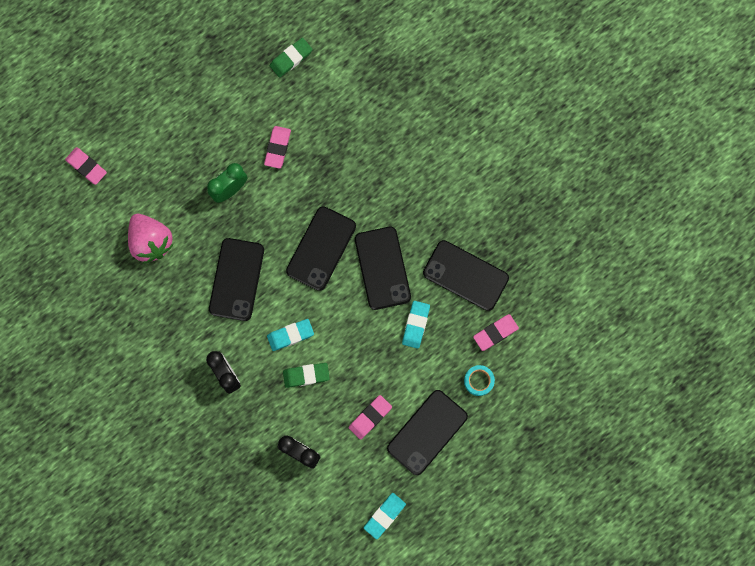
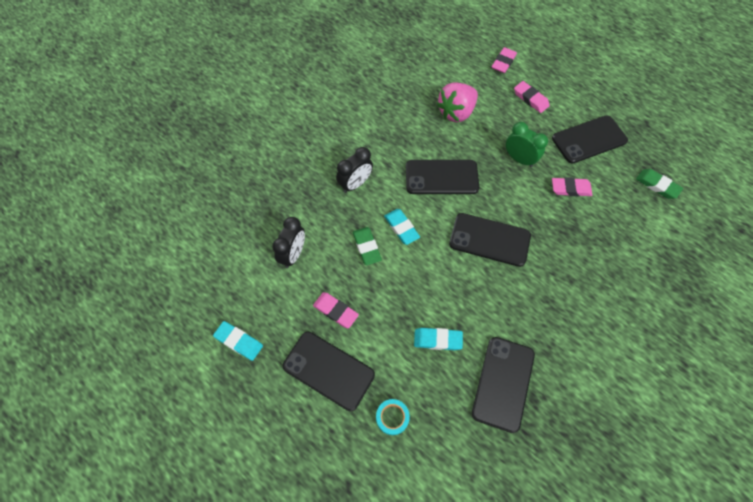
camera: 80 degrees right, 15 degrees down
black phone [355,227,411,310] -> black phone moved to [552,115,628,164]
pink eraser [473,314,519,351] -> pink eraser moved to [514,81,550,113]

